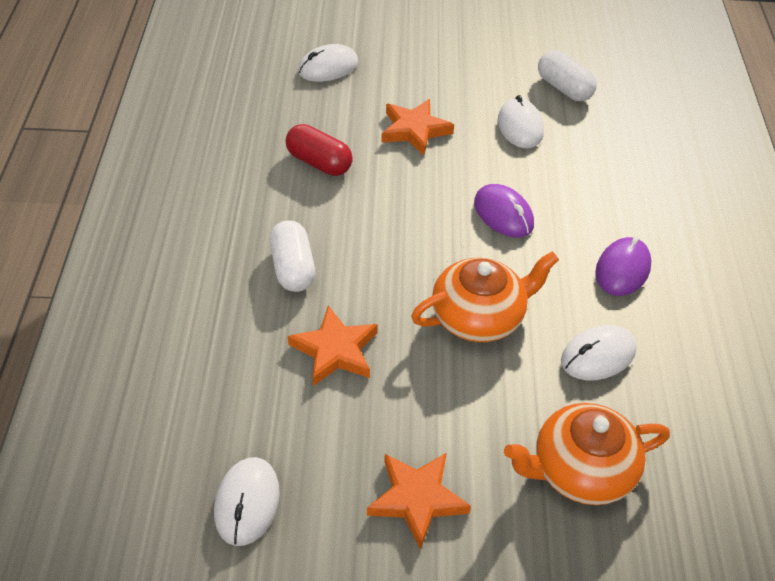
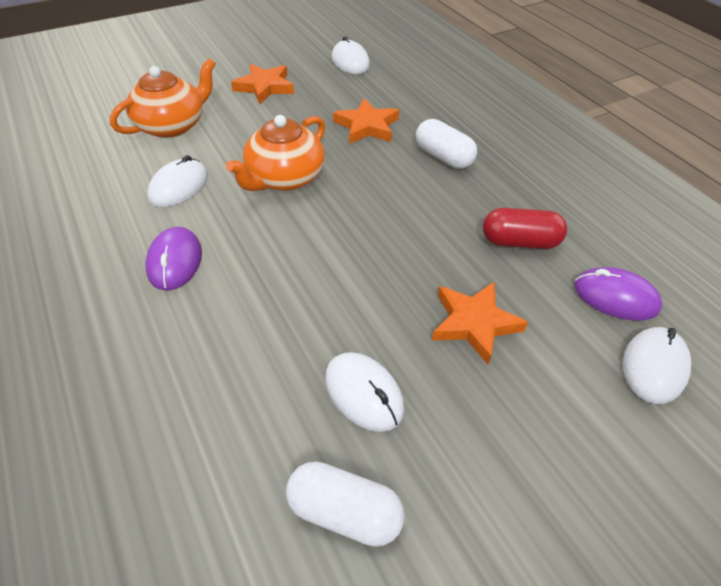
camera: 150 degrees right, 0 degrees up
purple mouse [474,184,534,238] -> purple mouse moved to [574,267,662,321]

